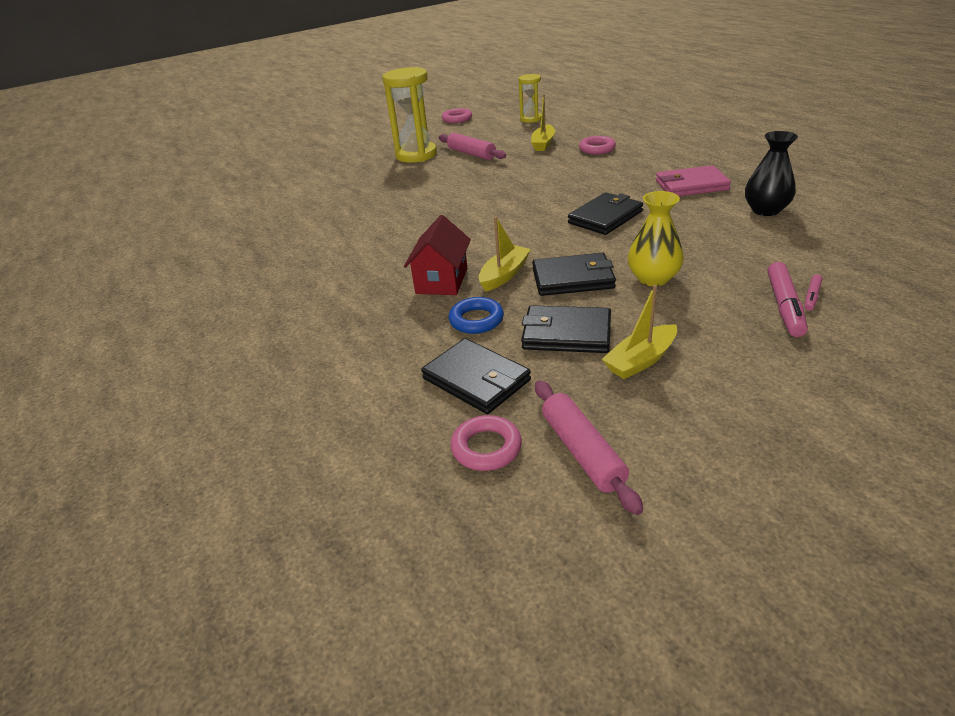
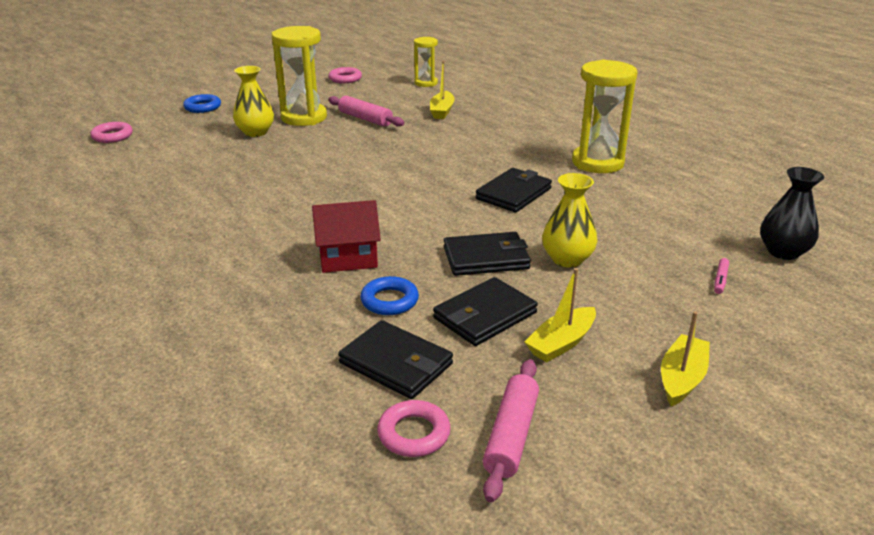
camera: 10 degrees left, 5 degrees down
red house [404,215,471,295] -> red house turned 75 degrees clockwise [312,200,381,273]
yellow boat [479,217,531,292] -> yellow boat moved to [661,311,710,406]
black wallet [521,305,611,353] -> black wallet turned 45 degrees counterclockwise [433,277,538,346]
pink rolling pin [535,380,643,515] -> pink rolling pin turned 45 degrees clockwise [483,359,539,503]
pink ring [579,136,616,154] -> pink ring moved to [90,122,133,143]
pink wallet [656,165,731,196] -> yellow hourglass [572,60,638,173]
black vase [745,131,798,216] -> black vase moved to [760,167,824,260]
pink marker [767,262,808,337] -> none
none -> blue ring [183,94,221,113]
none -> yellow vase [233,66,274,137]

